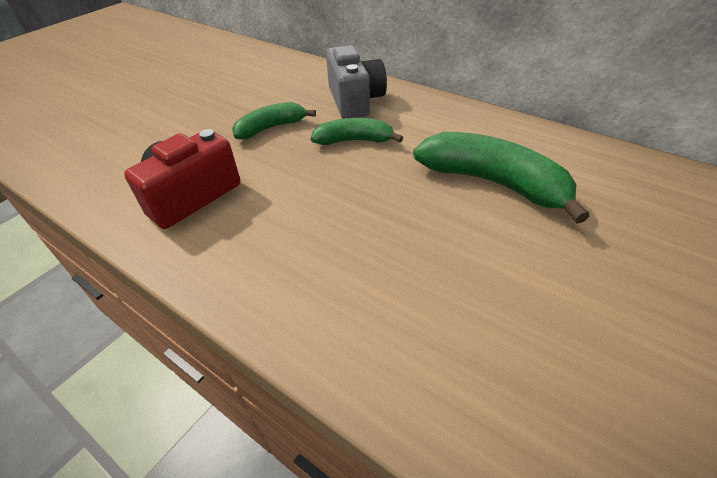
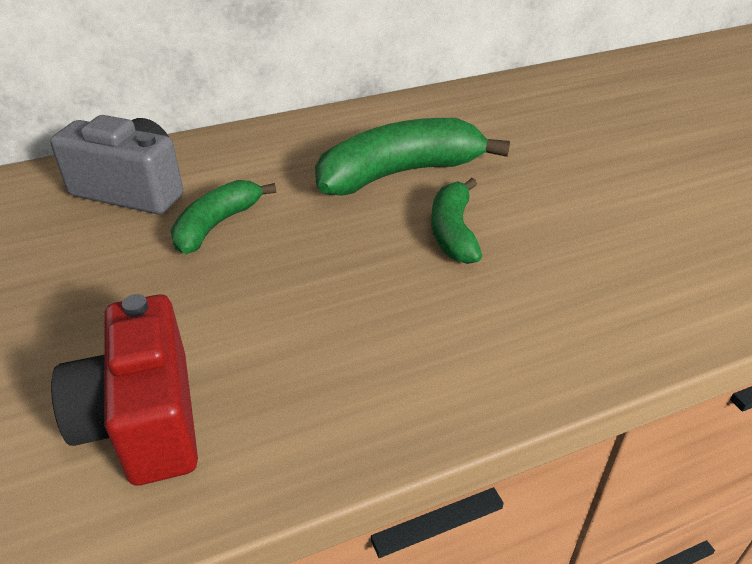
camera: 60 degrees left, 5 degrees down
green banana [232,102,316,140] -> green banana moved to [431,178,482,264]

